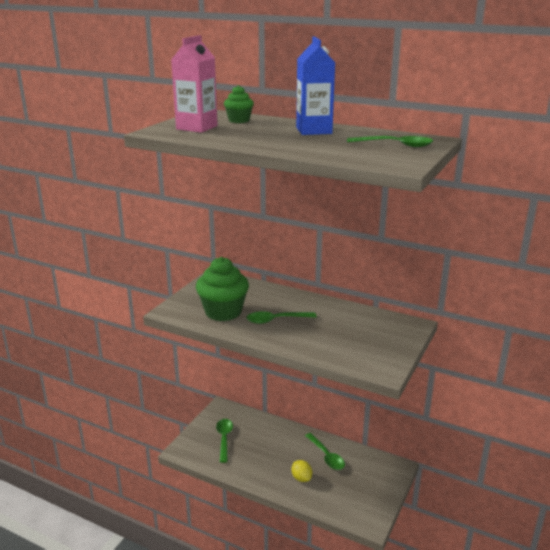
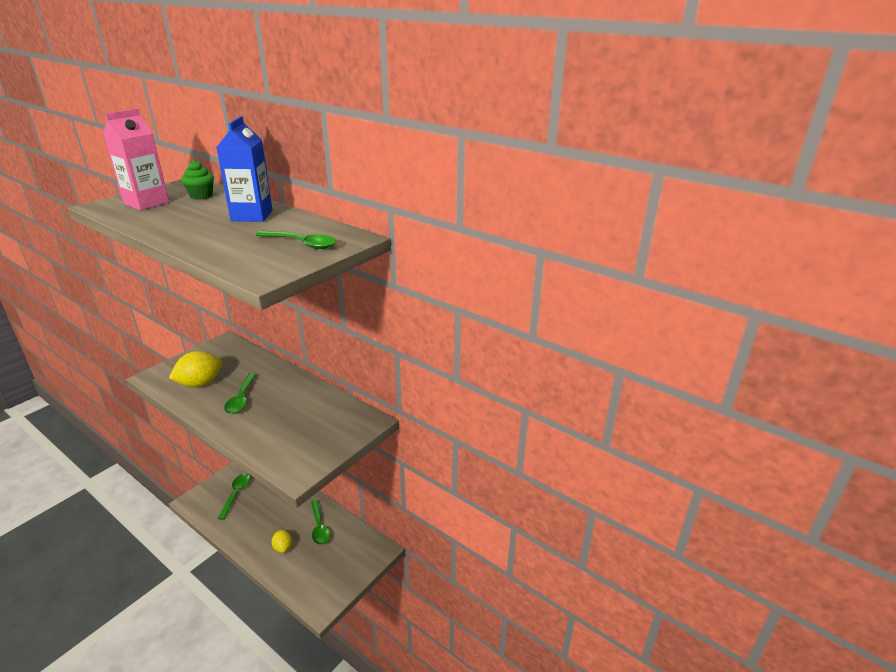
camera: 10 degrees right, 5 degrees up
green cupcake [196,257,249,321] -> yellow lemon [169,351,222,387]
green spoon [247,311,317,324] -> green spoon turned 90 degrees counterclockwise [224,373,257,414]

